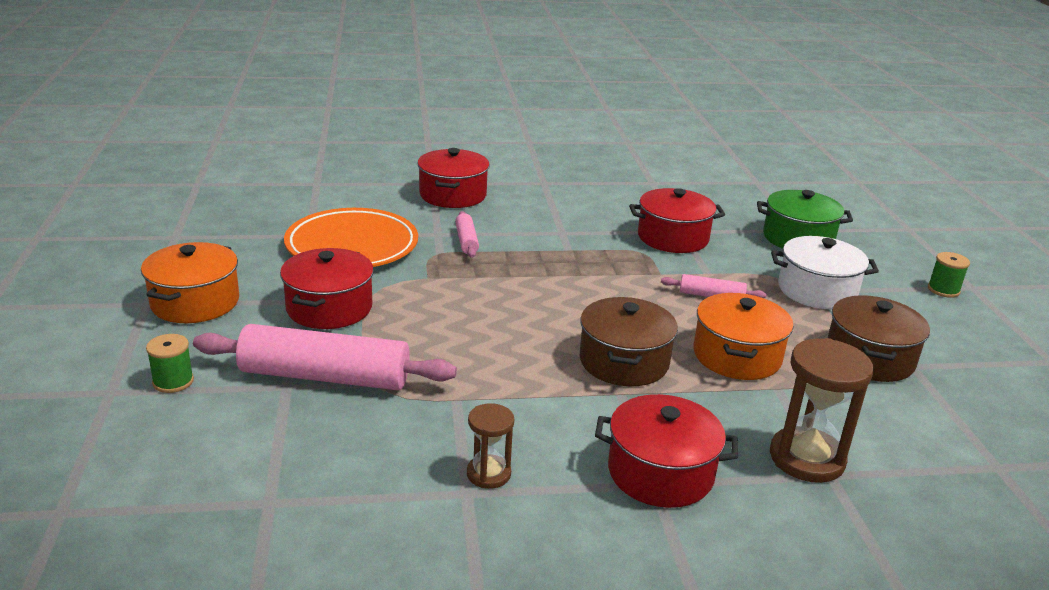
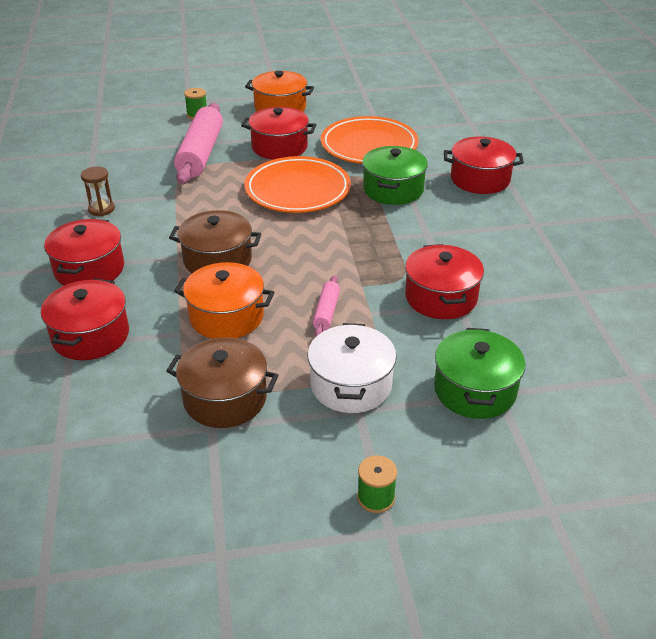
camera: 90 degrees right, 10 degrees up
pink rolling pin [455,211,479,258] -> green pot [362,146,428,205]
brown hourglass [770,338,874,483] -> red pot [41,279,129,360]
none -> orange plate [244,156,351,213]

